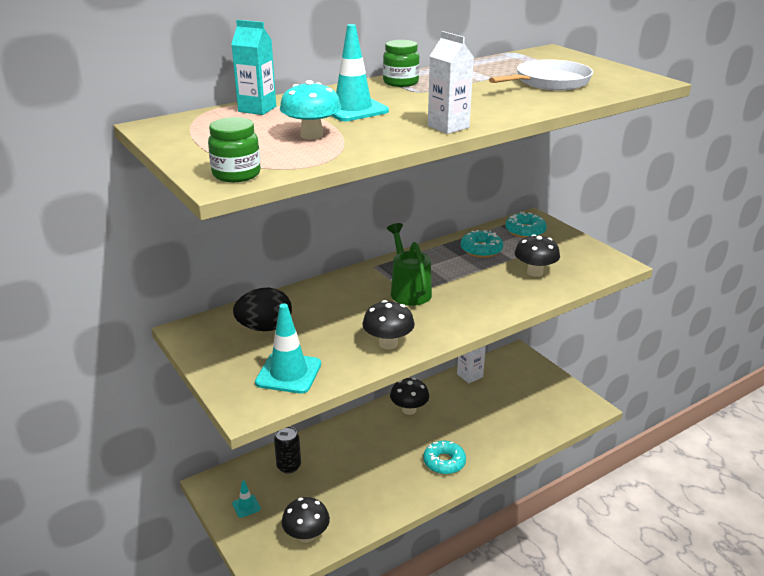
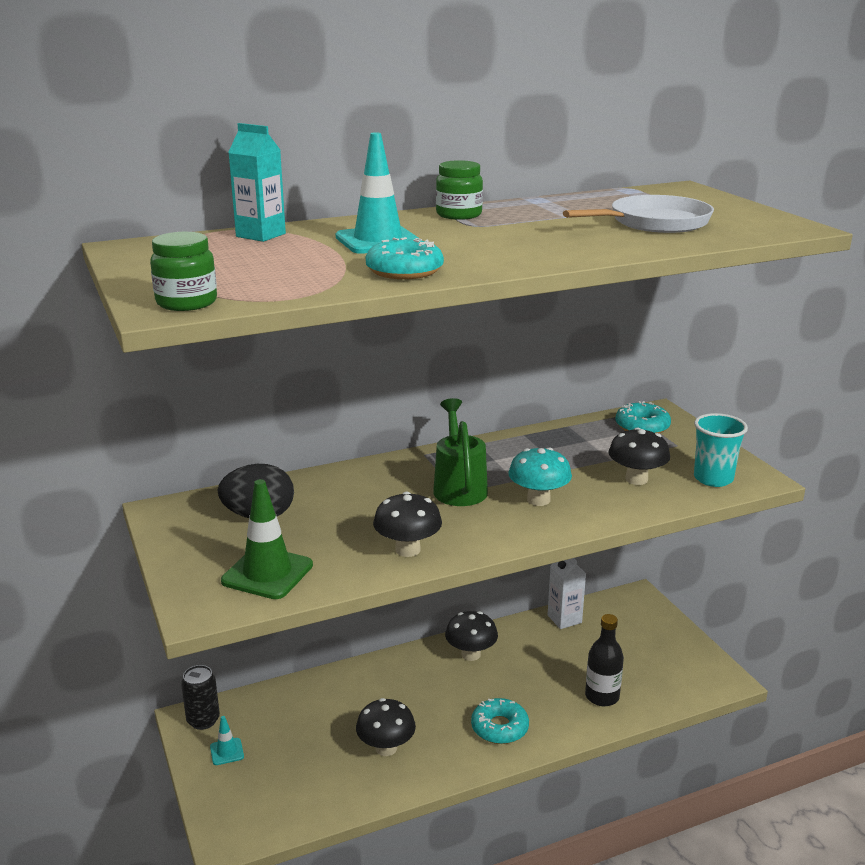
camera: 10 degrees right, 5 degrees down
turquoise traffic cone [255,304,321,394] -> green traffic cone [221,479,313,599]
black can [274,426,301,473] -> black can moved to [181,665,220,730]
turquoise mushroom [280,80,341,140] -> turquoise mushroom moved to [508,448,572,506]
black mushroom [282,497,330,543] -> black mushroom moved to [356,698,416,756]
white carton [428,31,474,134] -> none
turquoise donut [461,230,503,258] -> turquoise donut moved to [366,237,444,279]
none -> black bottle [585,614,624,706]
none -> turquoise cup [694,413,748,487]

